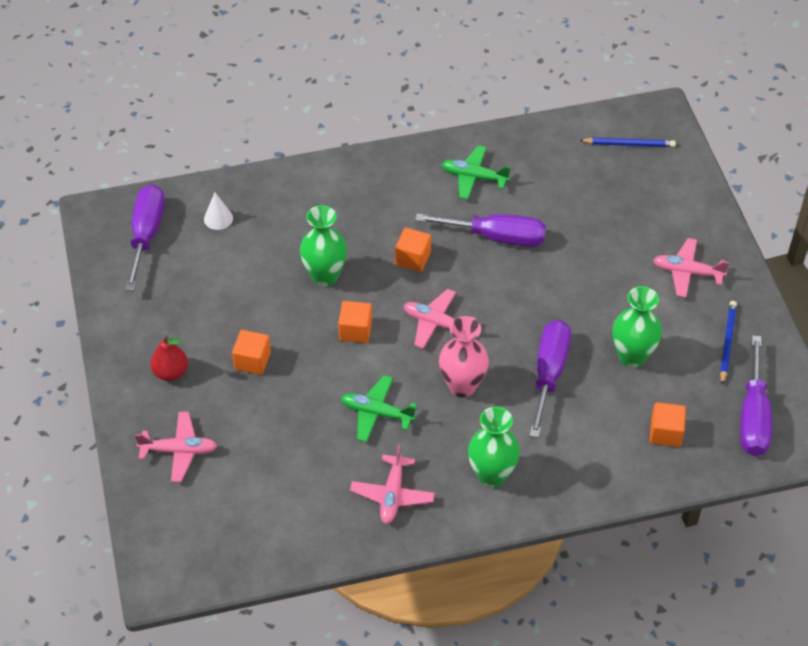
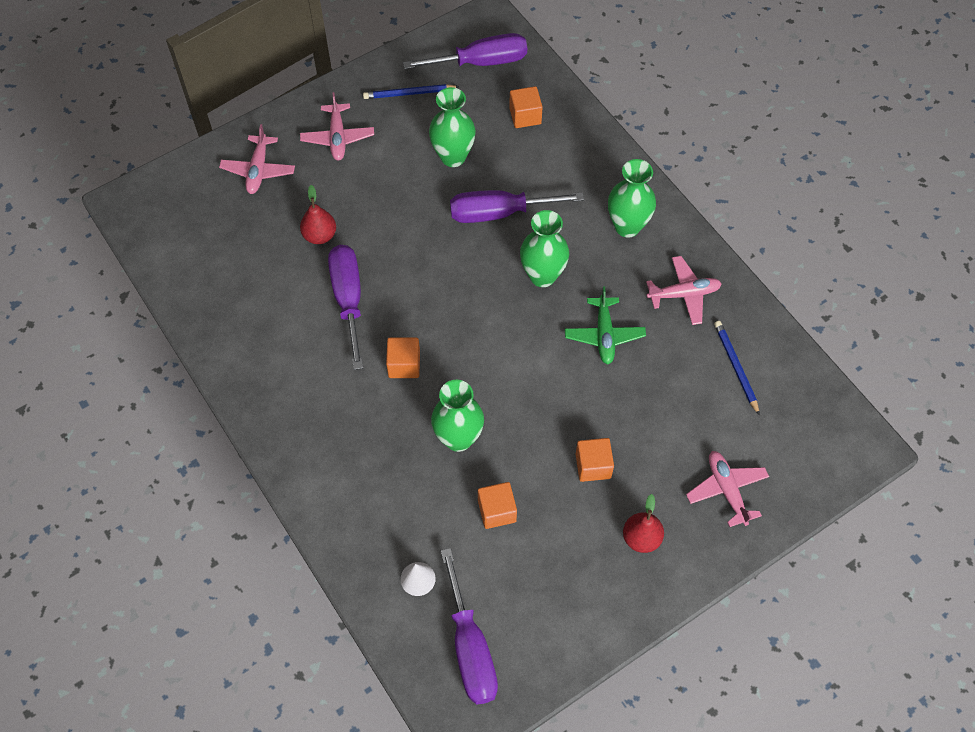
camera: 110 degrees left, 10 degrees up
purple screwdriver [125,184,165,291] -> purple screwdriver turned 90 degrees counterclockwise [441,548,498,705]
orange cube [338,301,372,343] -> orange cube moved to [478,482,517,529]
pink plane [404,289,476,349] -> pink plane moved to [219,124,295,194]
pink vase [439,316,489,397] -> green vase [520,210,569,287]
green plane [441,145,511,200] -> none
blue pencil [579,138,676,147] -> blue pencil moved to [714,321,760,416]
none -> red pear [300,185,336,244]

